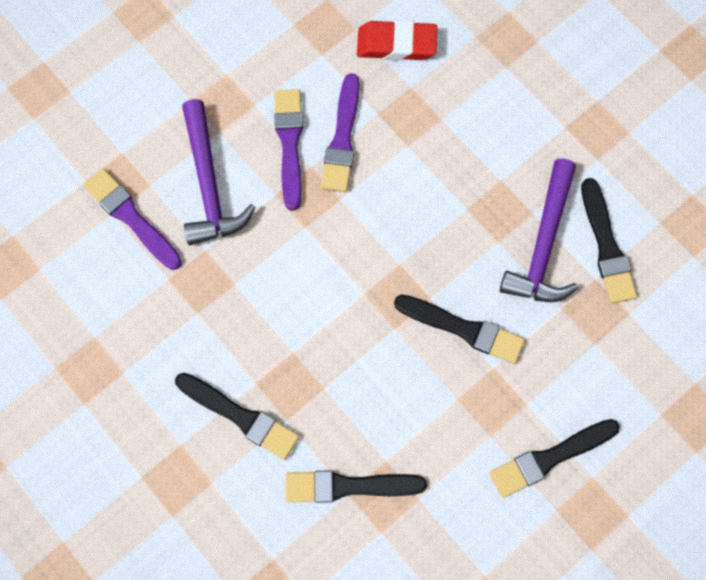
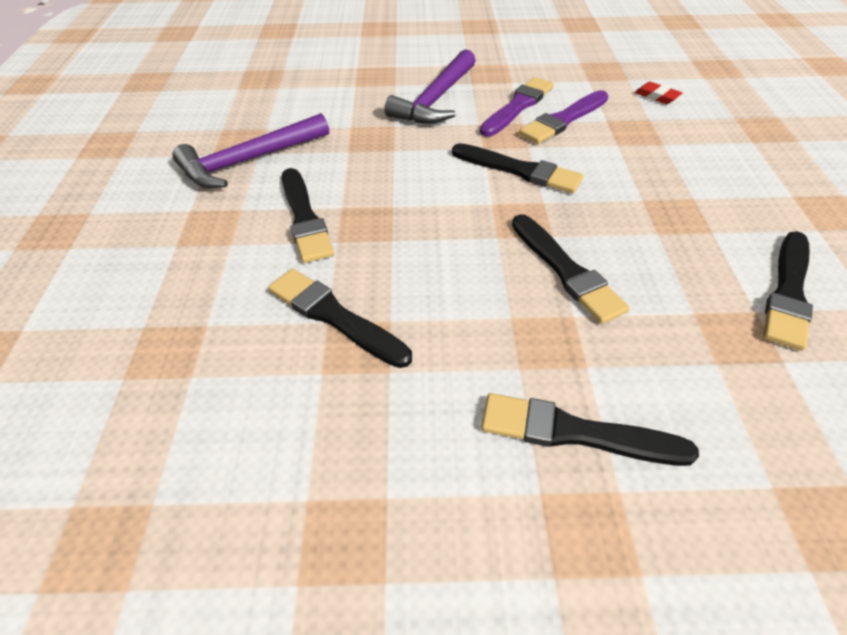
camera: 40 degrees right, 25 degrees down
purple brush [84,169,182,270] -> none
red eraser [357,20,437,60] -> red eraser [634,82,682,104], size x0.56
purple hammer [500,159,578,302] -> purple hammer moved to [172,113,329,188]
none -> black brush [452,143,583,194]

